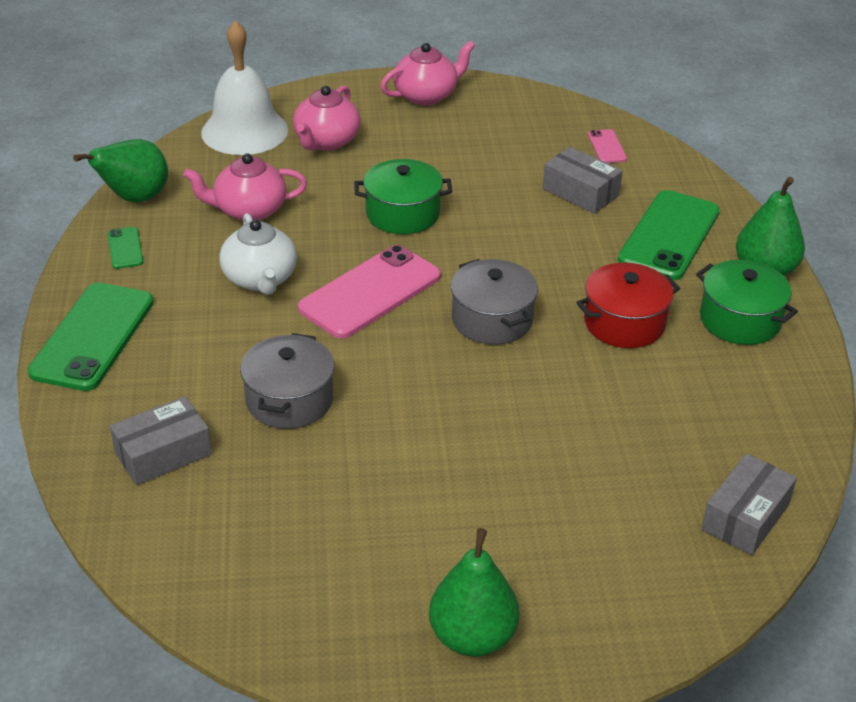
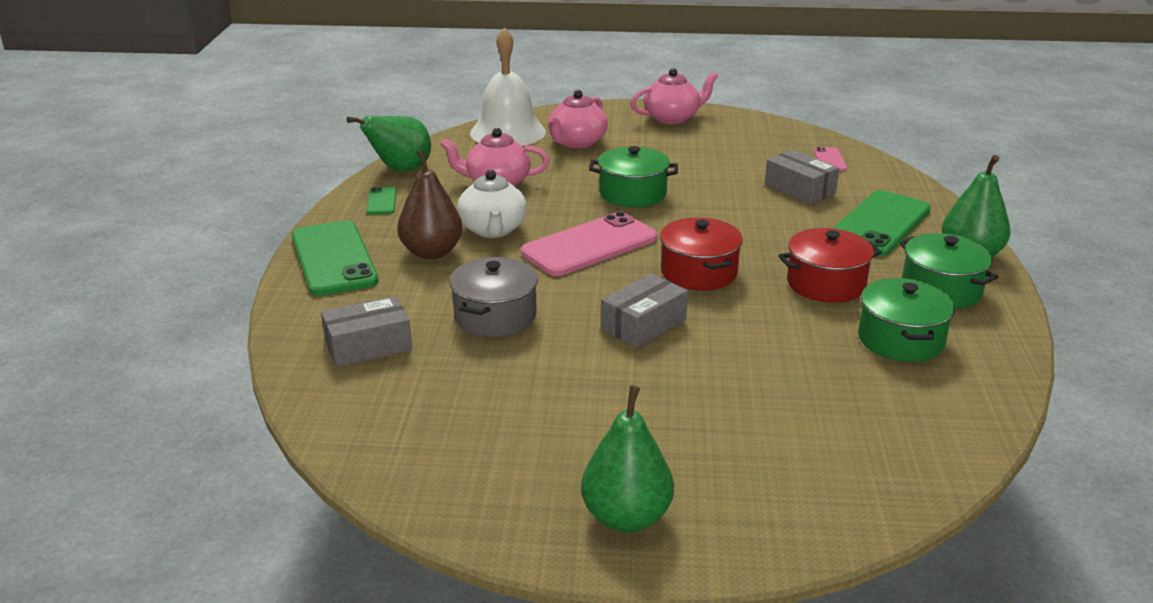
camera: 10 degrees right, 10 degrees down
green phone [28,283,154,391] -> green phone turned 45 degrees counterclockwise [291,220,378,296]
grey pot [451,259,538,345] -> red pot [660,218,743,290]
grey box [702,453,797,555] -> grey box moved to [601,273,688,348]
none -> brown pear [397,150,462,259]
none -> green pot [858,278,955,362]

